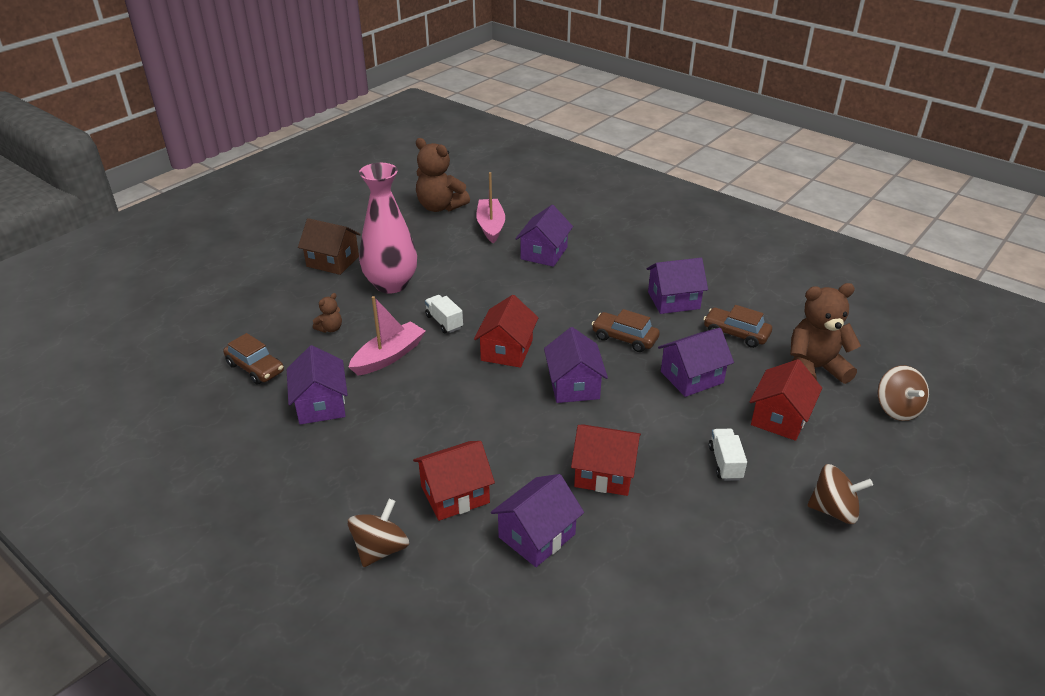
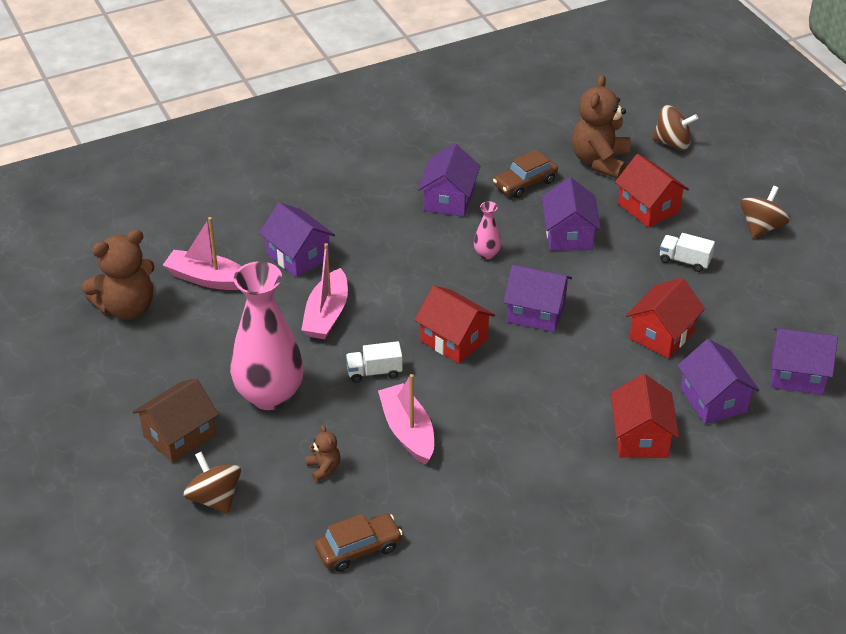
camera: 65 degrees left, 5 degrees up
purple house [287,345,348,425] -> purple house moved to [771,328,838,395]
brown spinning top [348,499,409,567] -> brown spinning top moved to [184,451,241,514]
brown car [592,309,660,352] -> pink vase [474,201,501,259]
none -> pink boat [301,243,348,339]

